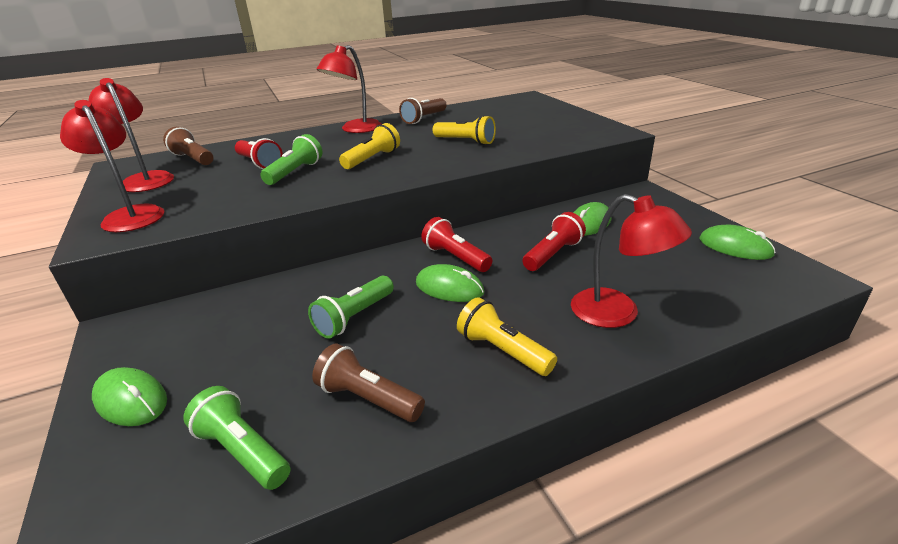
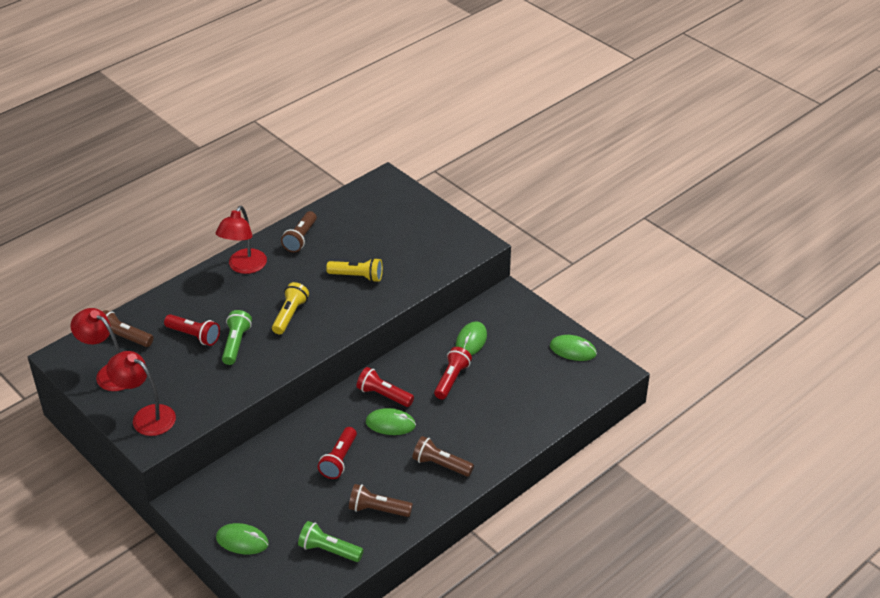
camera: 20 degrees left, 10 degrees up
green flashlight [308,276,394,339] -> red flashlight [318,427,357,479]
yellow flashlight [457,297,557,376] -> brown flashlight [412,436,474,477]
red lamp [571,194,692,328] -> none

